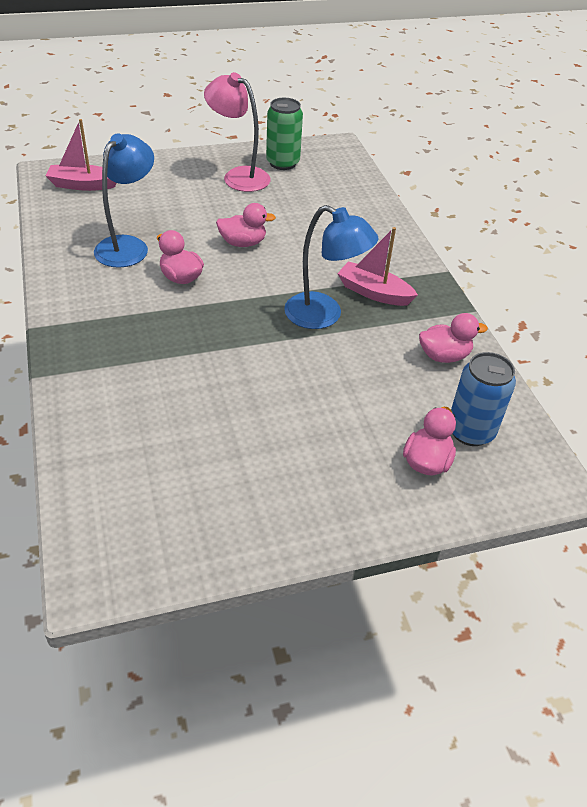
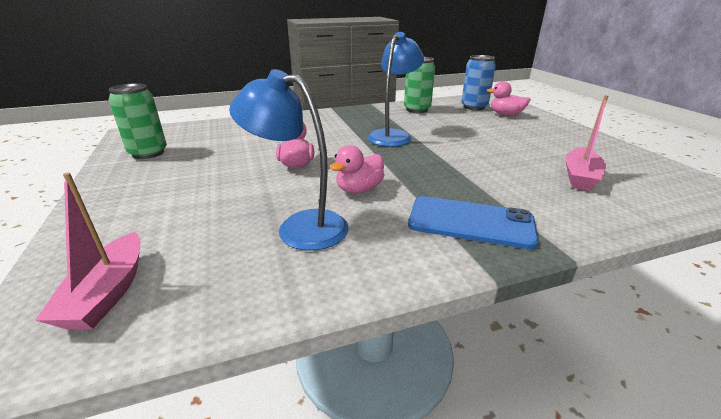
camera: 90 degrees left, 15 degrees down
pink lamp [204,72,271,192] -> none
pink boat [337,227,418,306] -> pink boat moved to [565,95,608,191]
pink duck [419,313,488,363] -> green can [404,57,435,113]
none -> blue phone [408,196,539,249]

